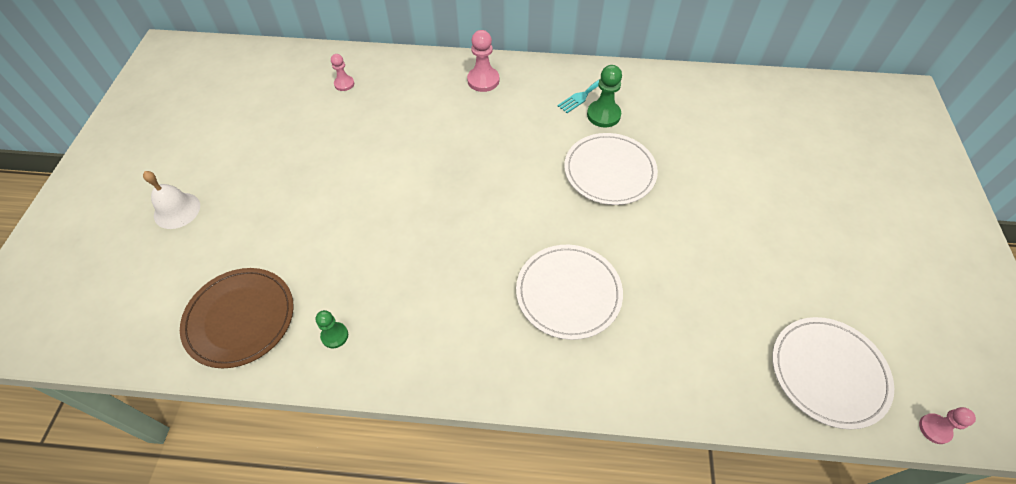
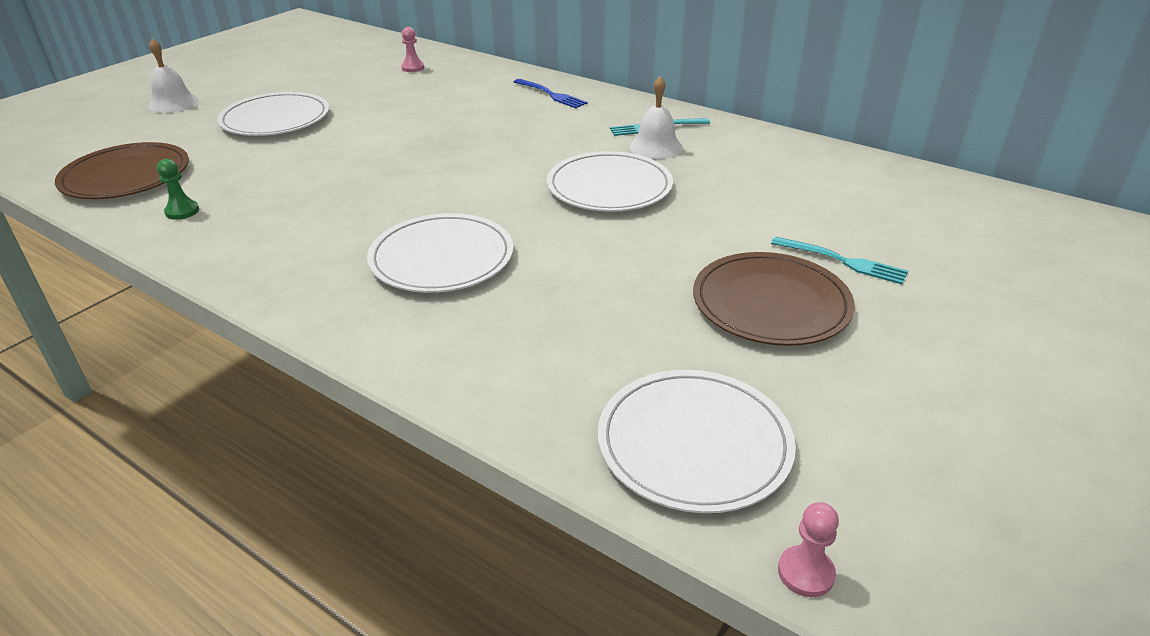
camera: 30 degrees right, 20 degrees down
pink pawn [467,30,499,92] -> blue fork [514,79,587,108]
green pawn [587,65,622,127] -> white bell [630,76,683,159]
none -> white plate [217,92,329,136]
none -> brown plate [693,252,855,346]
none -> turquoise fork [771,236,908,284]

